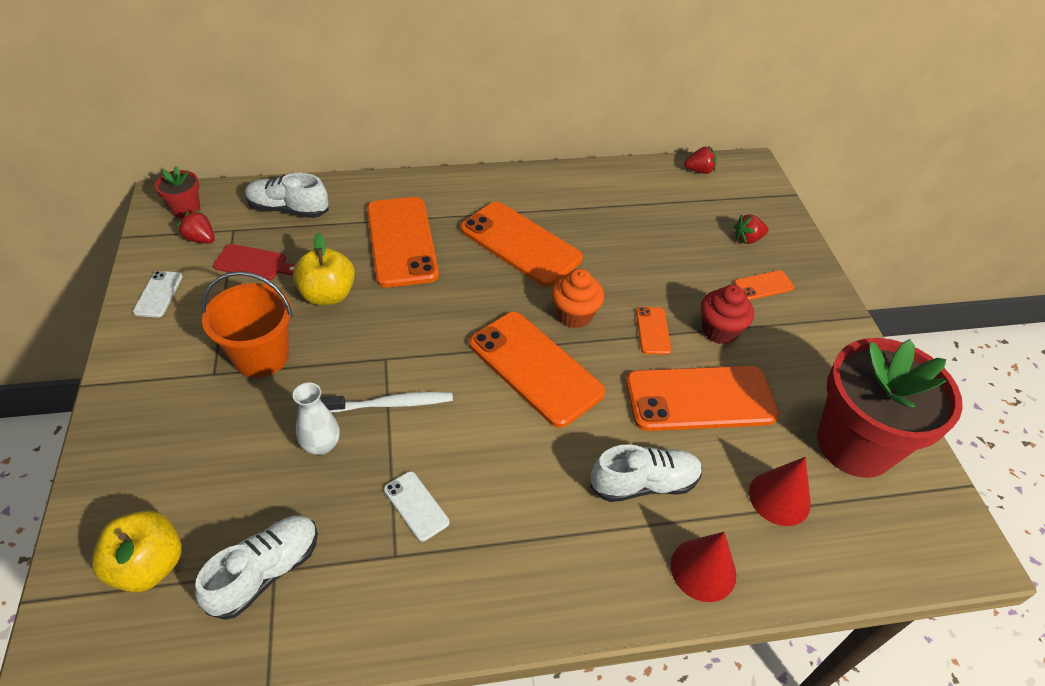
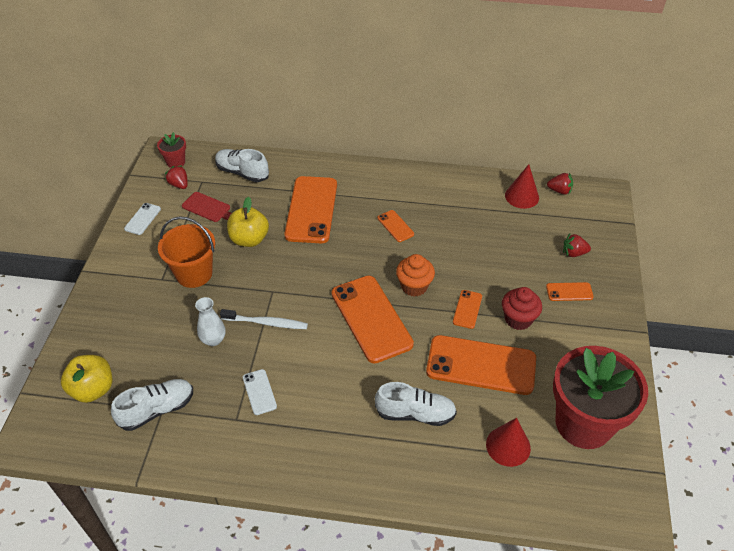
camera: 20 degrees right, 0 degrees up
orange phone [460,202,583,287] -> orange phone [378,210,414,242], size x0.45
red cone [671,532,737,602] -> red cone moved to [505,164,539,209]

